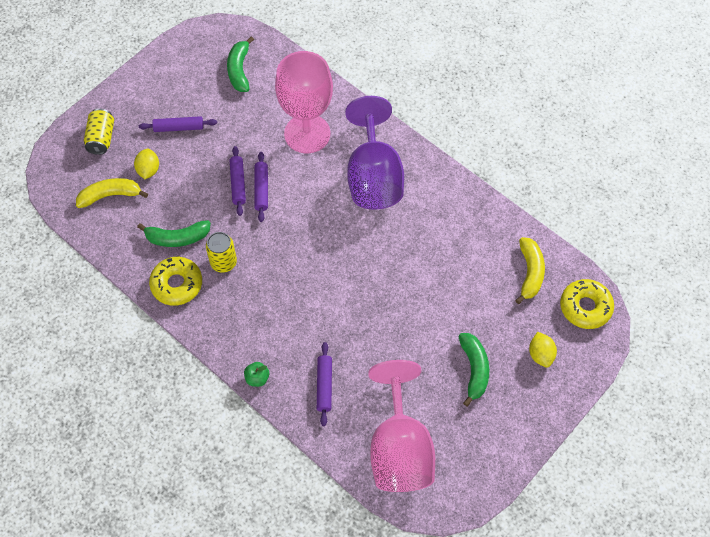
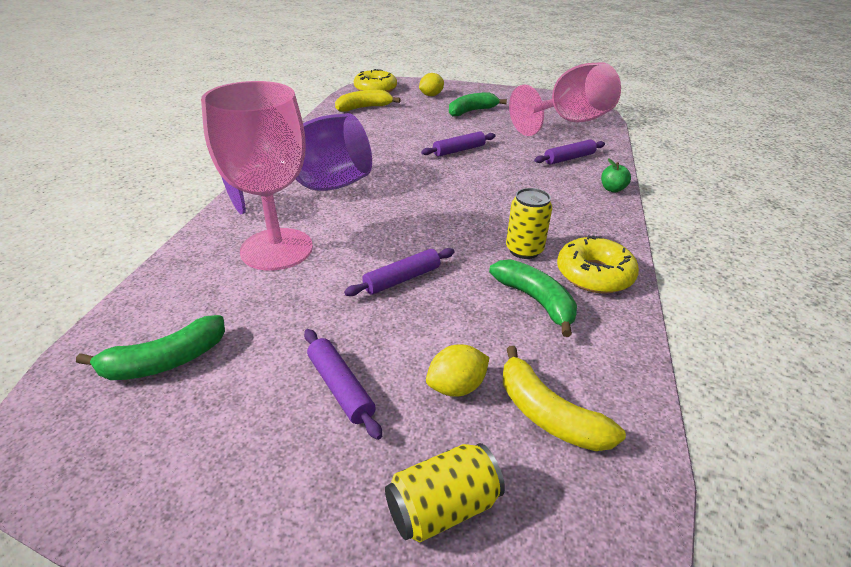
camera: 120 degrees left, 25 degrees down
purple rolling pin [254,152,268,222] -> purple rolling pin moved to [421,131,495,157]

